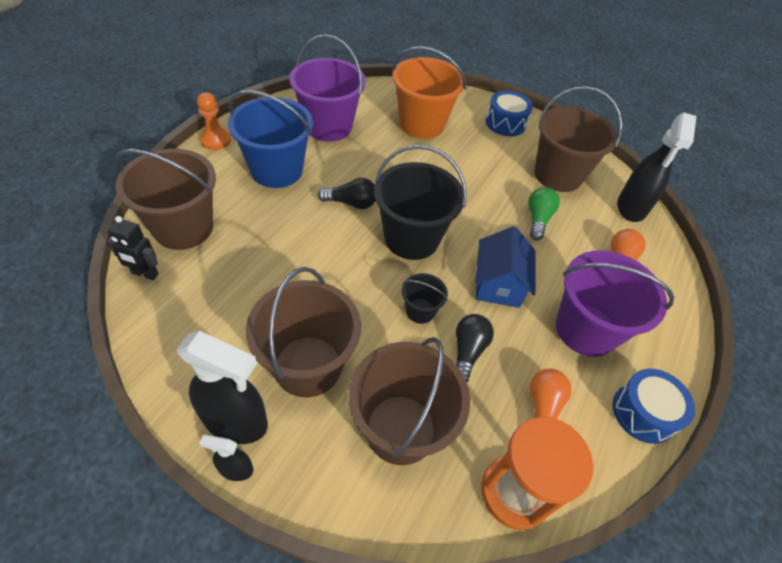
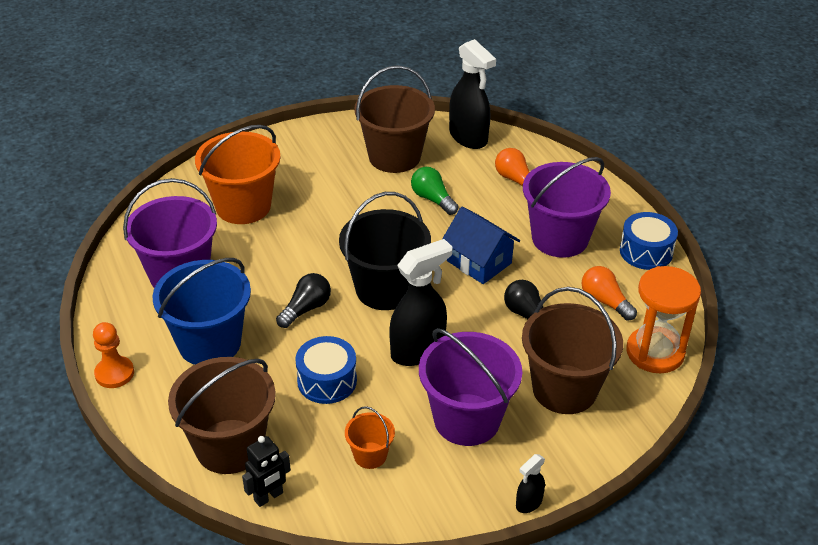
camera: 50 degrees left, 10 degrees down
black spray bottle [177,331,268,444] -> black spray bottle moved to [389,239,452,366]
brown bucket [246,267,361,397] -> purple bucket [419,328,522,446]
black bucket [402,273,448,324] -> none
blue drum [486,91,533,136] -> blue drum moved to [295,336,357,404]
none -> orange bucket [345,406,395,469]

